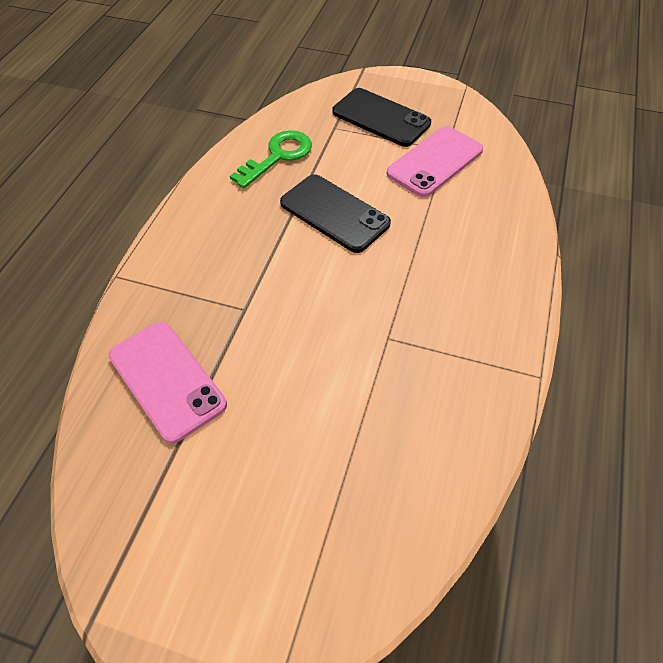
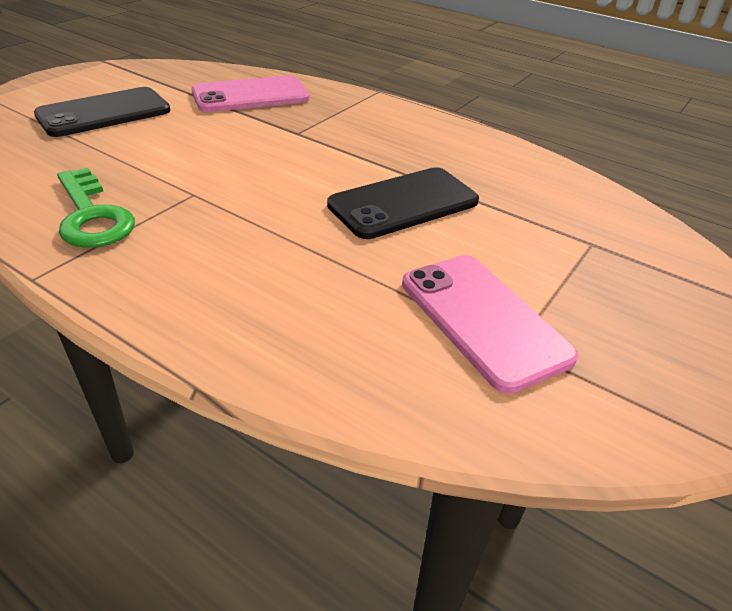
camera: 105 degrees right, 15 degrees down
green key [230,130,312,188] -> green key moved to [57,168,135,248]
black phone [332,88,431,147] -> black phone moved to [34,87,171,137]

